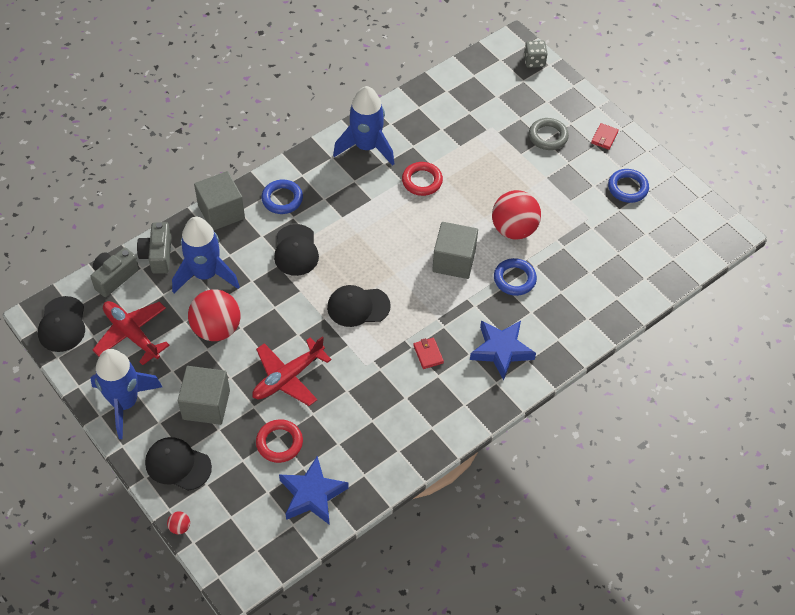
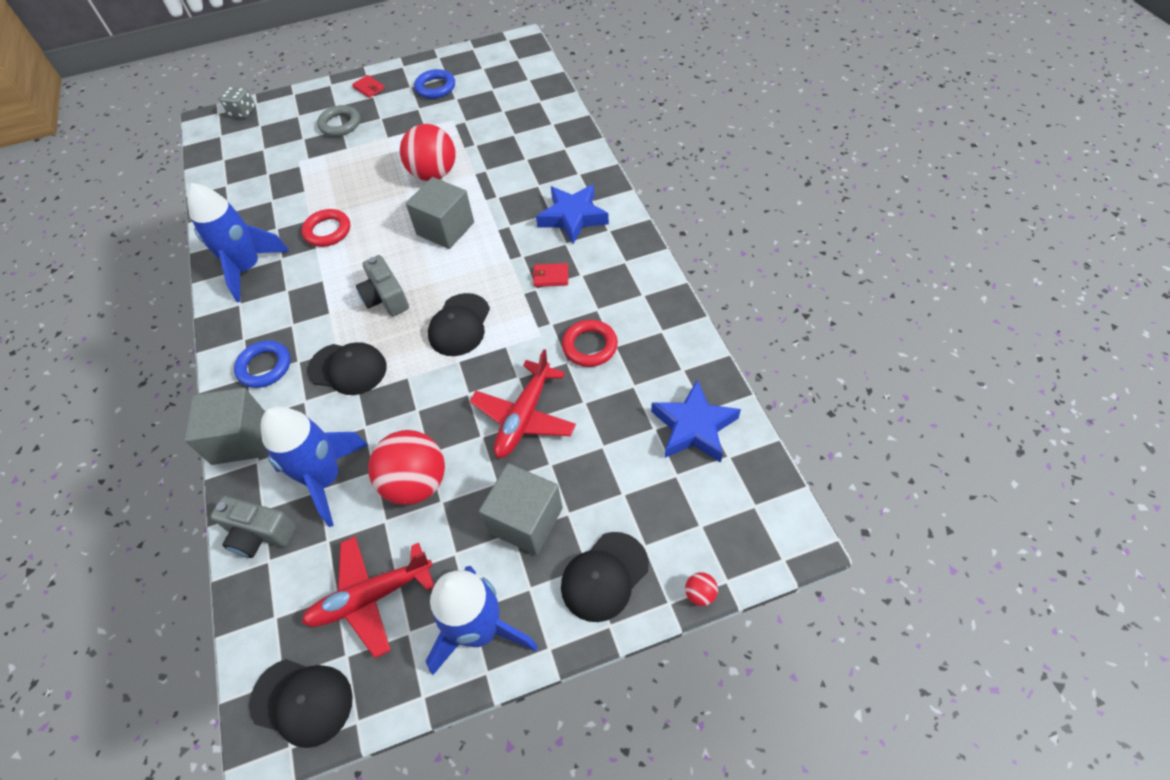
camera: 65 degrees left, 0 degrees up
grey camera [91,248,139,297] -> grey camera moved to [356,255,409,316]
red plane [253,337,332,406] -> red plane turned 45 degrees clockwise [470,349,576,458]
red ring [256,419,303,463] -> red ring moved to [562,320,618,367]
blue ring [494,258,537,296] -> none

